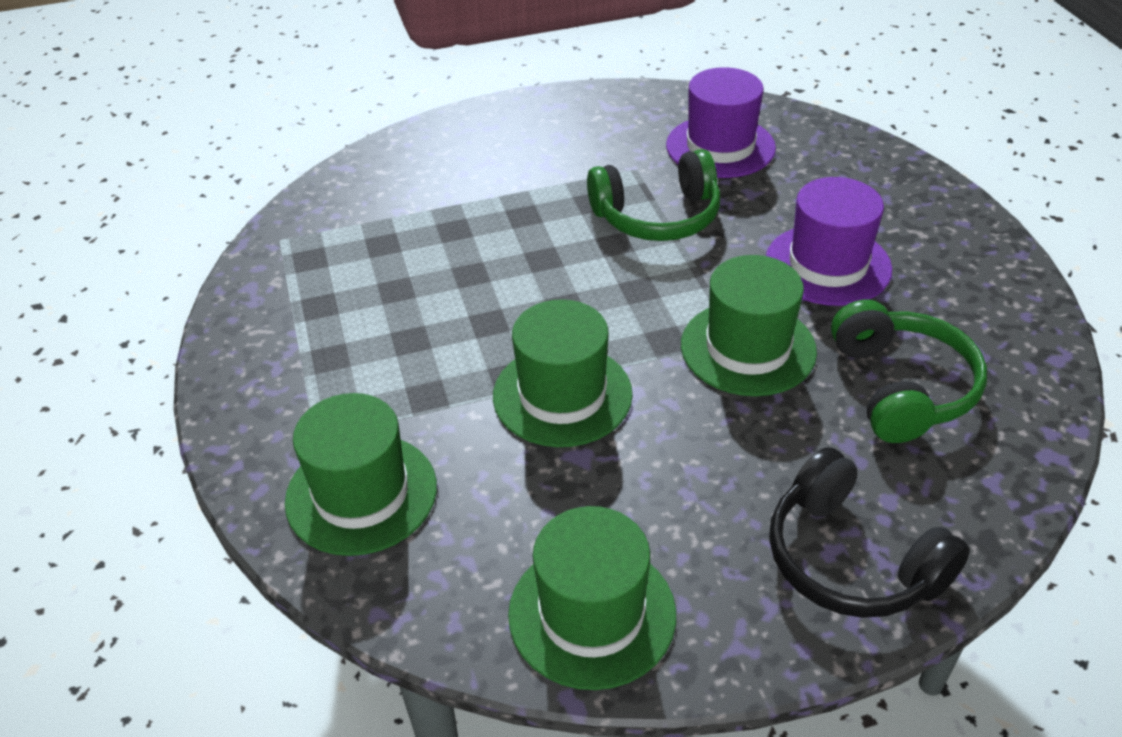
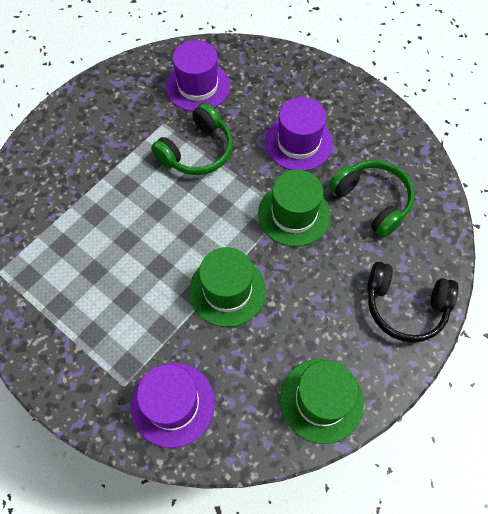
camera: 35 degrees left, 20 degrees up
green hat [285,393,437,556] -> purple hat [131,363,215,448]

